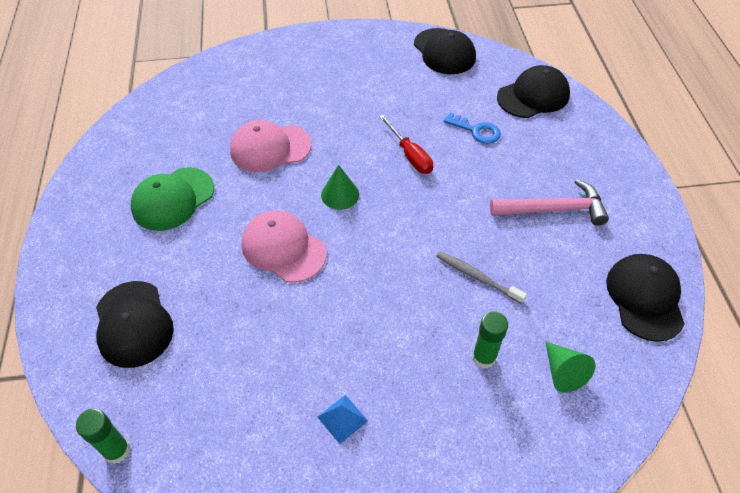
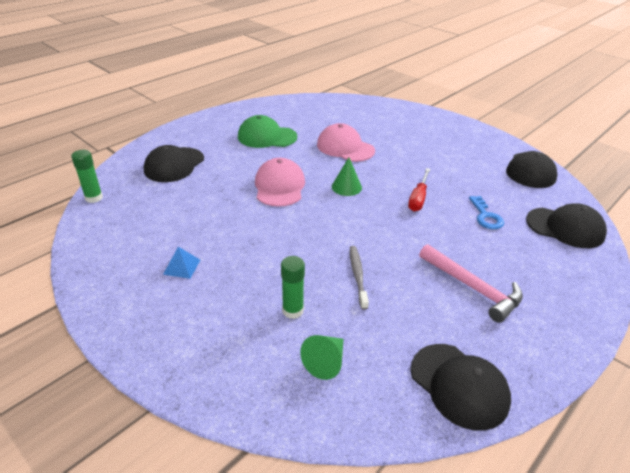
camera: 50 degrees right, 15 degrees down
black cap [606,254,685,342] -> black cap turned 90 degrees clockwise [411,344,511,431]

